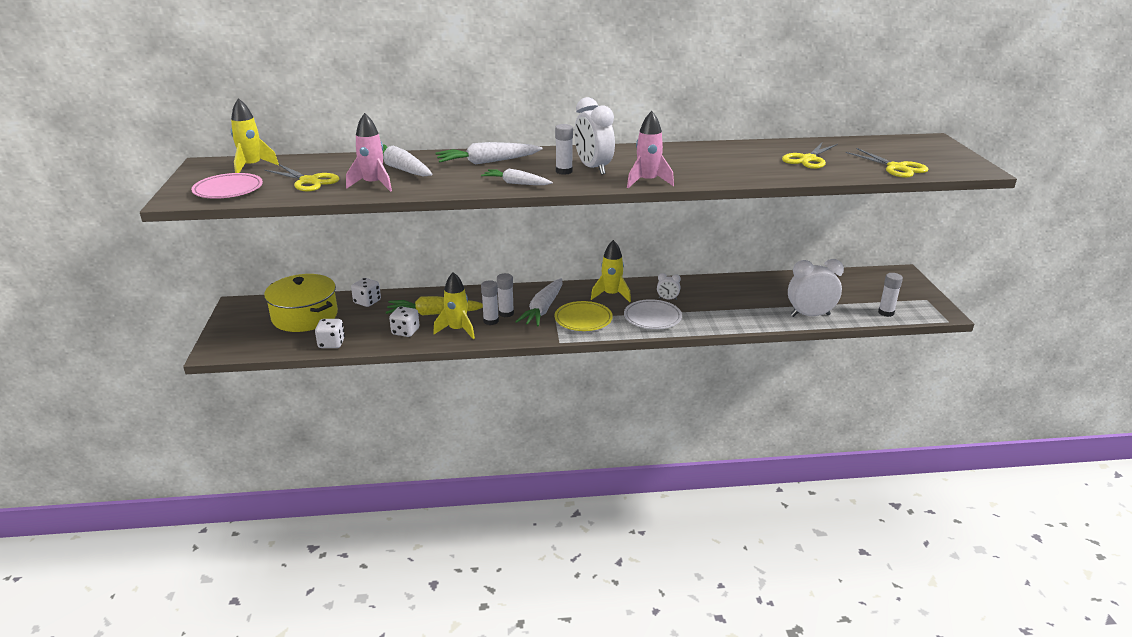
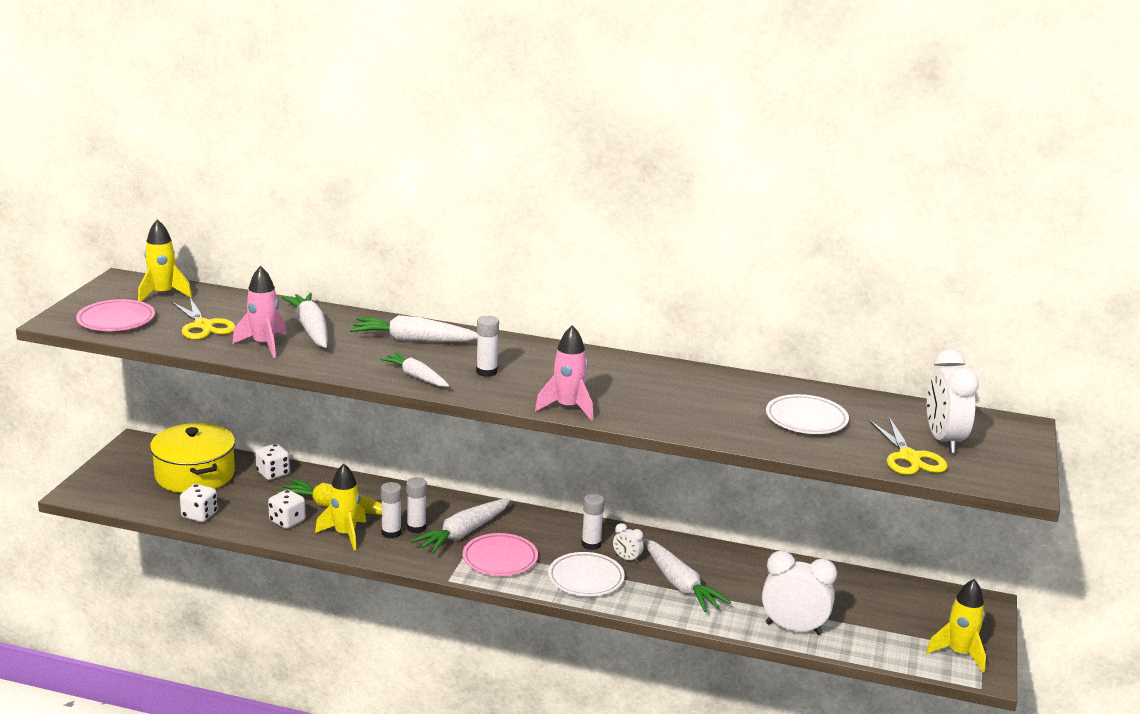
camera: 20 degrees right, 5 degrees down
yellow plate [555,301,613,331] -> pink plate [463,533,538,576]
white clock [574,97,615,175] -> white clock moved to [927,349,979,453]
yellow rocket [591,240,631,302] -> yellow rocket moved to [926,579,986,673]
yellow scissors [782,143,838,169] -> white plate [766,394,849,434]
white glue stick [878,273,903,317] -> white glue stick moved to [581,494,604,550]
none -> white carrot [643,539,731,612]

